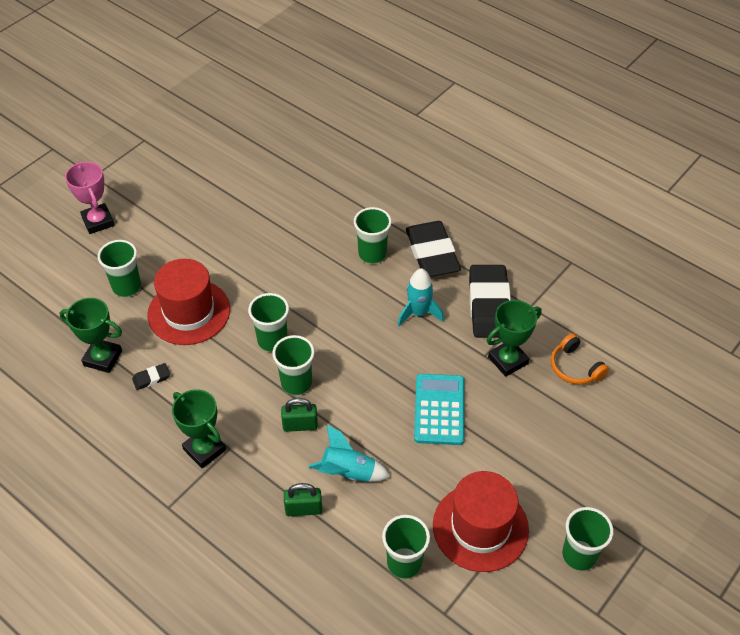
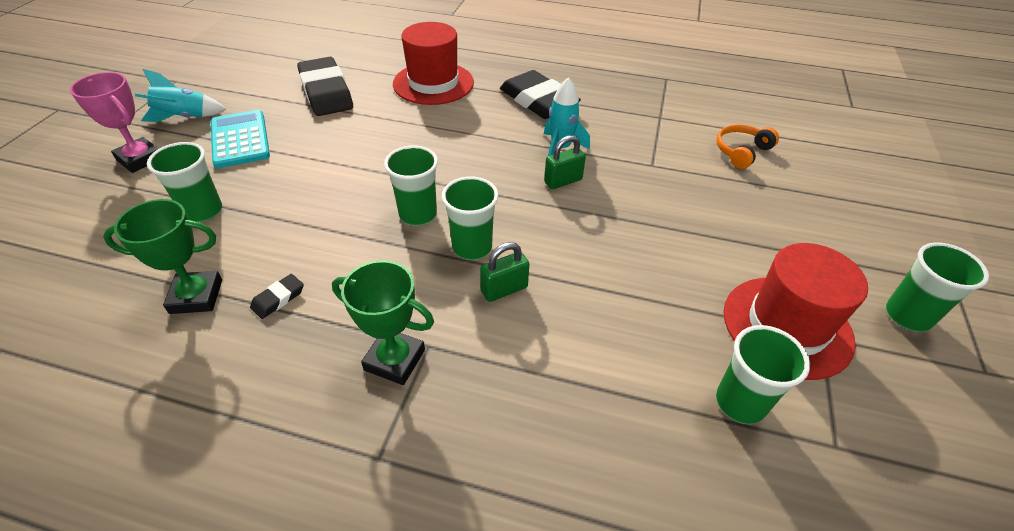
camera: 25 degrees left, 5 degrees down
red hat [147,259,230,345] -> red hat moved to [393,22,474,105]
green padlock [284,483,322,516] -> green padlock moved to [544,135,586,189]
turquoise rocket [308,425,391,482] -> turquoise rocket moved to [135,69,226,122]
green cup [354,207,392,264] -> none
turquoise calculator [414,374,464,445] -> turquoise calculator moved to [211,110,270,168]
black eraser [469,265,511,338] -> black eraser moved to [297,57,353,116]
green trophy [487,300,542,377] -> none
orange headphones [551,333,609,384] -> orange headphones turned 105 degrees clockwise [716,124,779,169]

